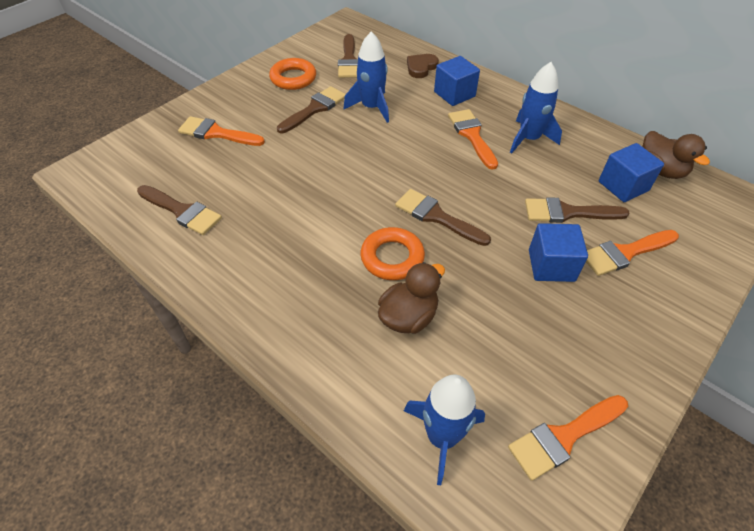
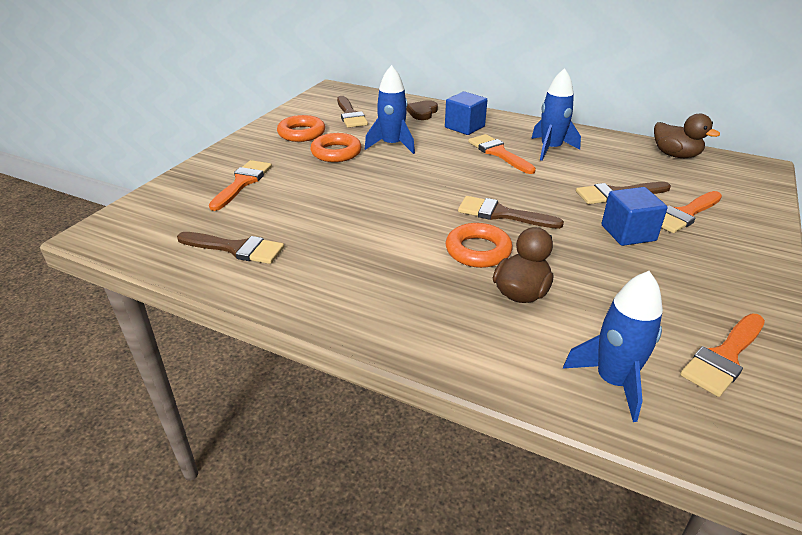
camera: 15 degrees left, 15 degrees down
orange brush [178,116,265,146] -> orange brush turned 105 degrees clockwise [209,160,272,211]
brown brush [277,86,346,133] -> orange ring [310,133,361,162]
blue cube [599,143,664,202] -> none

